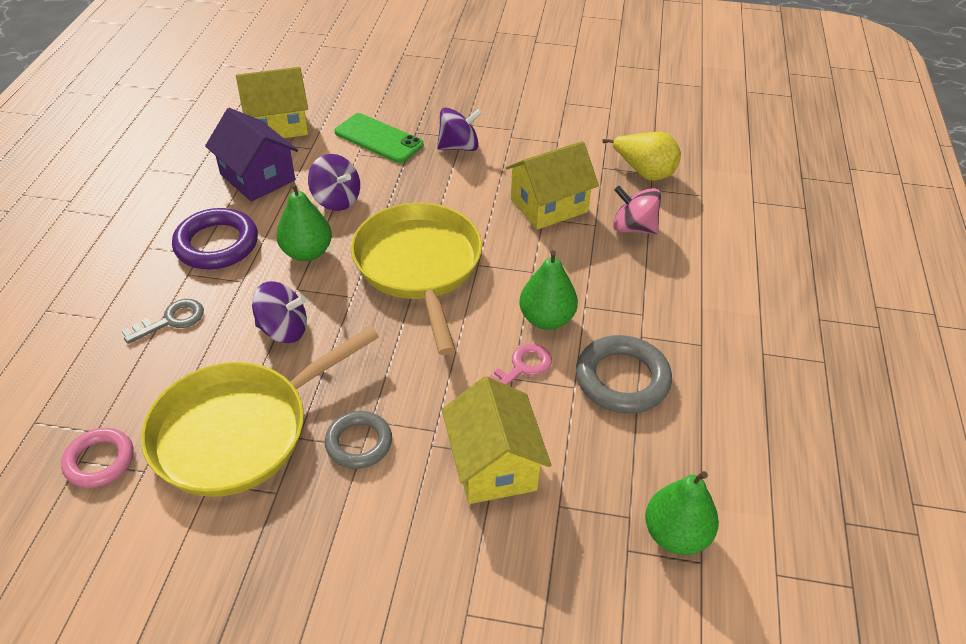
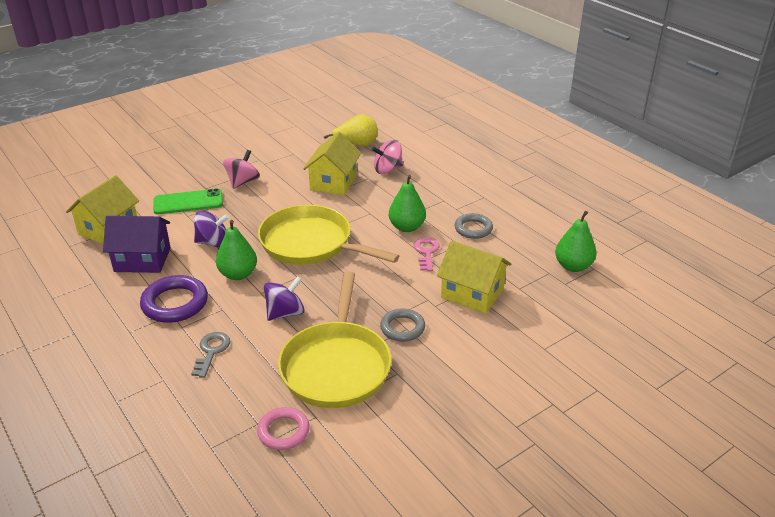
camera: 45 degrees left, 10 degrees down
purple spinning top [437,108,482,151] -> pink spinning top [223,150,260,189]
grey ring [576,335,672,414] -> grey ring [455,213,493,239], size x0.66

